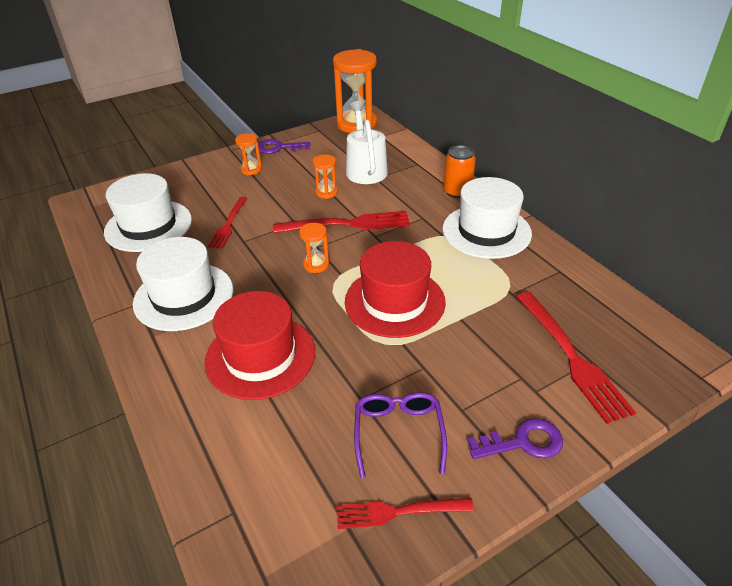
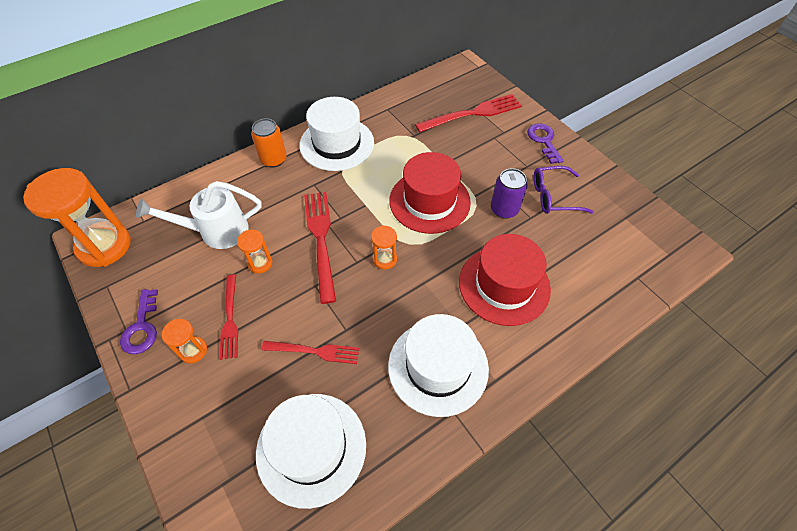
camera: 95 degrees left, 15 degrees up
red fork [336,498,474,529] -> red fork moved to [220,275,238,360]
none -> purple can [491,168,528,219]

